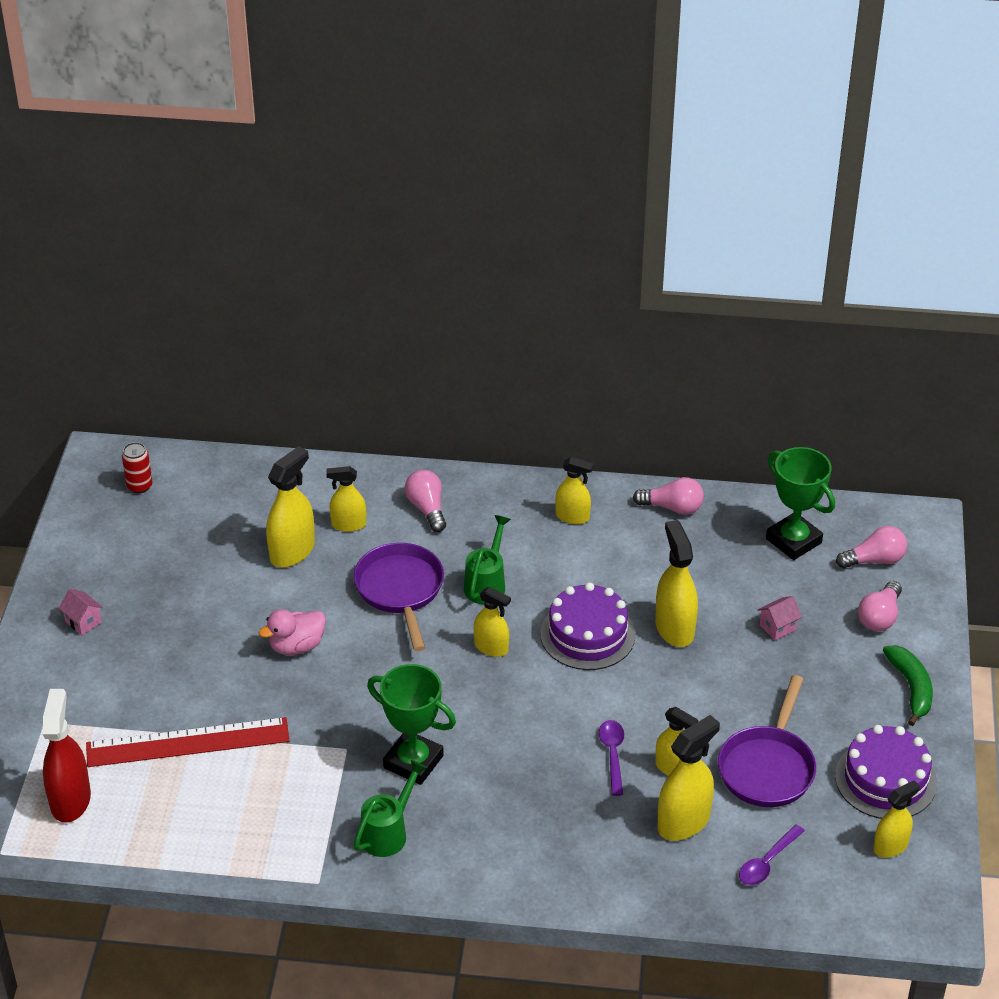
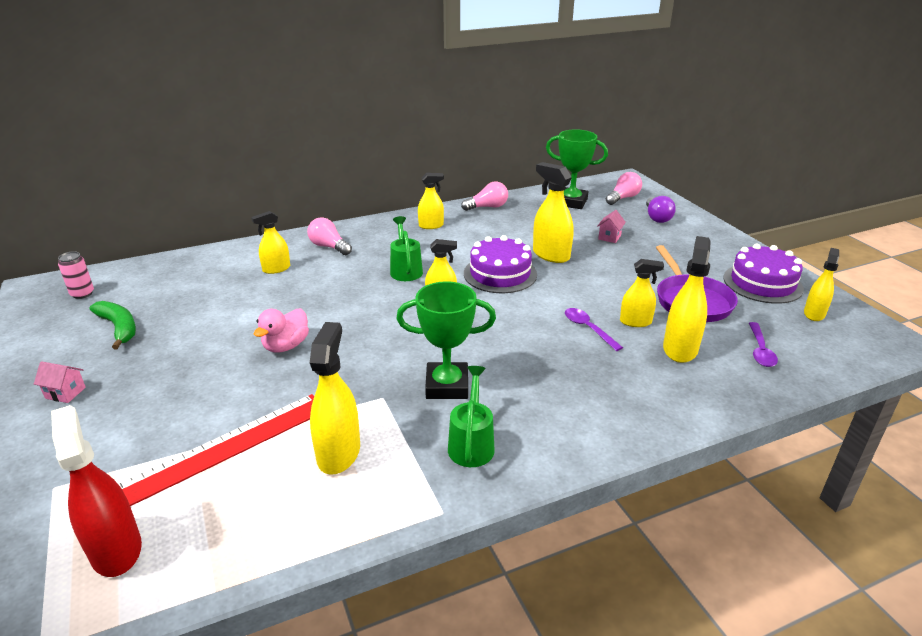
camera: 30 degrees left, 10 degrees down
red can [122,442,152,493] -> pink can [58,251,94,299]
yellow spray bottle [266,446,315,567] -> yellow spray bottle moved to [310,322,360,475]
purple pan [353,543,444,651] -> none
pink light bulb [858,581,902,631] -> purple light bulb [646,196,676,223]
green banana [883,645,933,726] -> green banana moved to [89,301,136,349]

